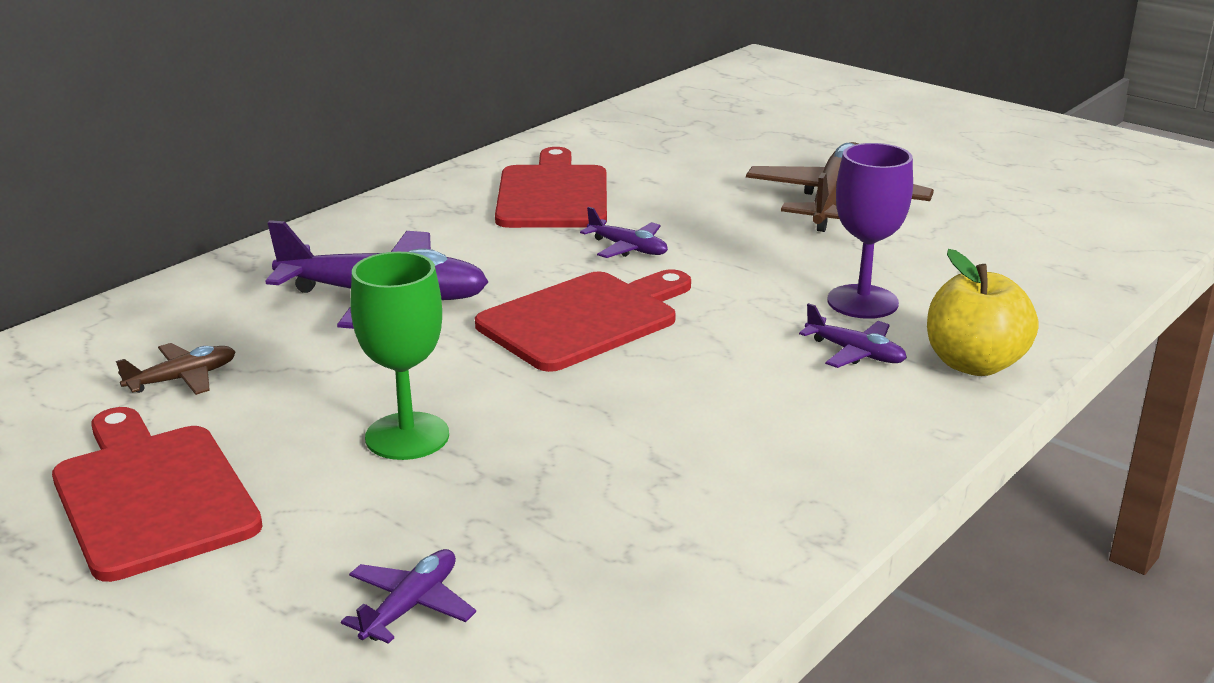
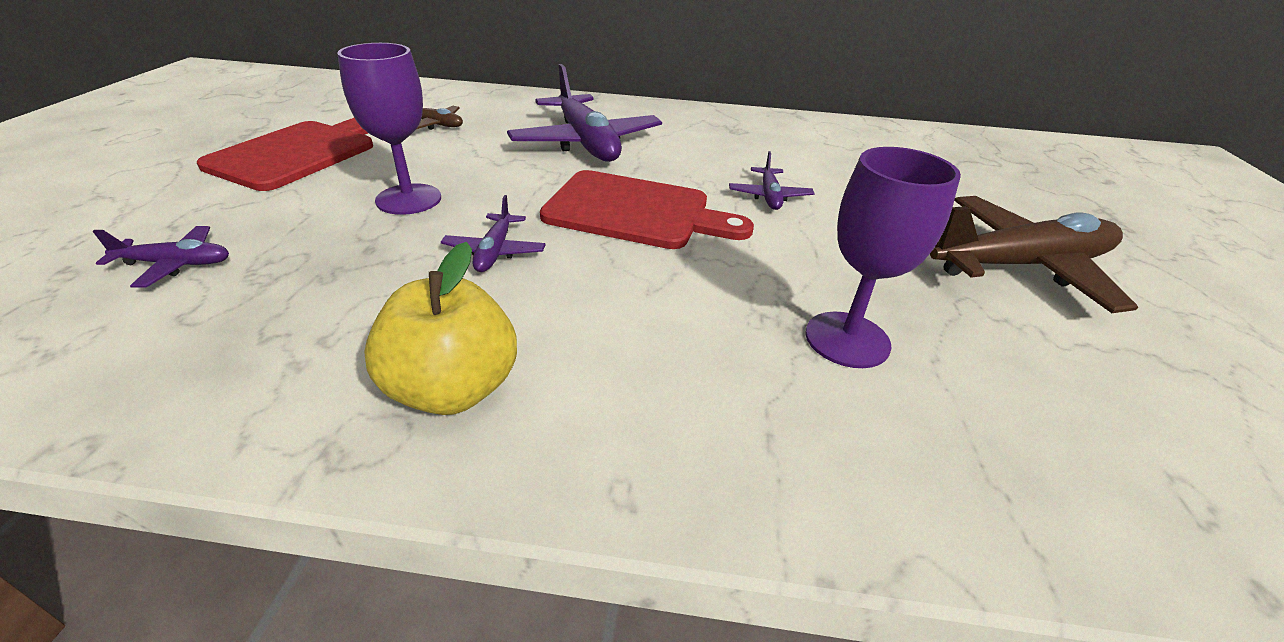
camera: 55 degrees right, 10 degrees up
green goblet [350,252,449,460] -> purple goblet [337,43,441,215]
red cutting board [495,147,607,228] -> none
purple plane [799,303,907,368] -> purple plane moved to [441,195,546,272]
yellow apple [927,249,1039,376] -> yellow apple moved to [364,242,517,415]

